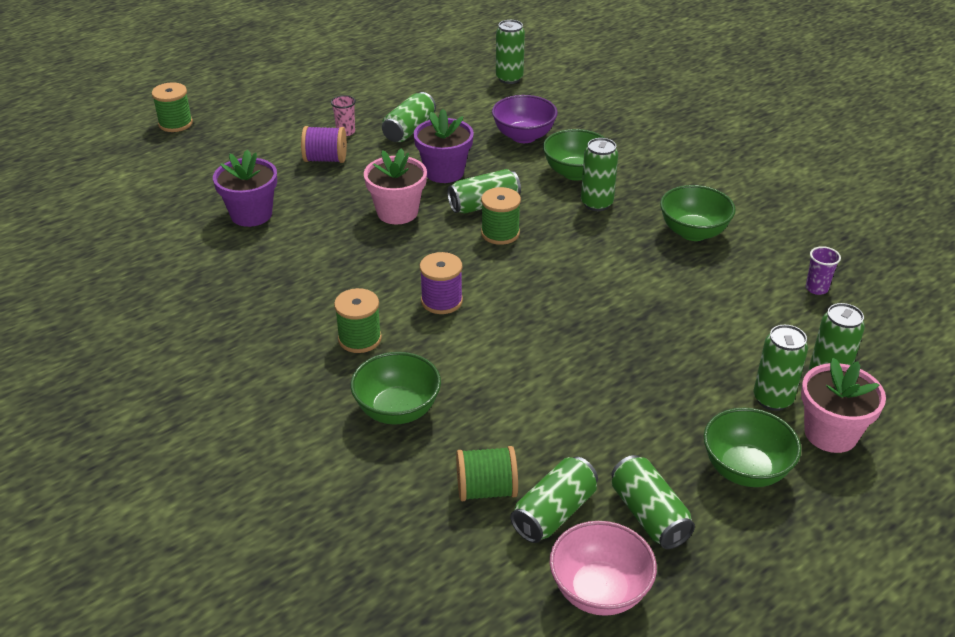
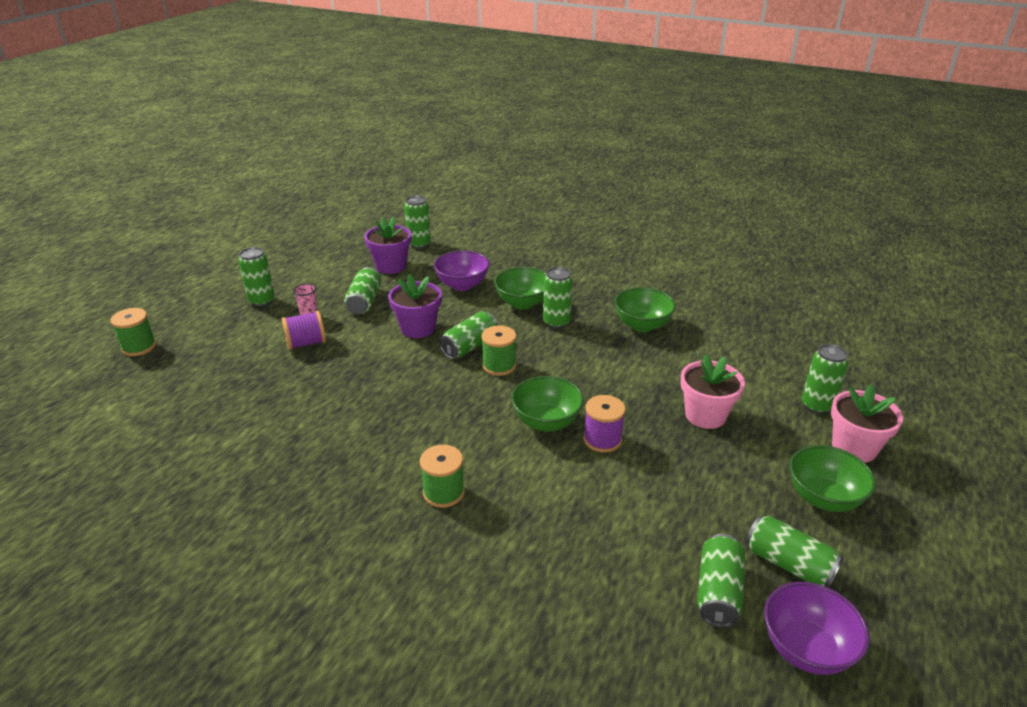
camera: 25 degrees left, 5 degrees down
purple flower pot [213,149,277,227] -> purple flower pot moved to [364,217,411,274]
green bowl [350,352,441,425] -> green bowl moved to [511,376,584,432]
pink flower pot [364,148,427,224] -> pink flower pot moved to [680,354,745,429]
purple spool [420,252,463,314] -> purple spool moved to [583,395,626,453]
green spool [456,446,518,501] -> none
pink bowl [550,521,657,616] -> purple bowl [764,582,870,675]
green can [753,325,808,411] -> green can moved to [238,247,275,307]
purple cup [806,246,841,295] -> none

